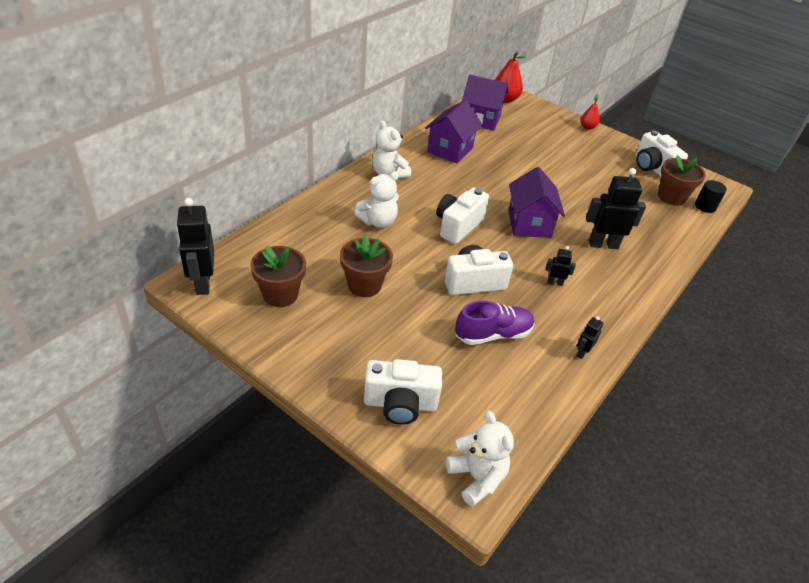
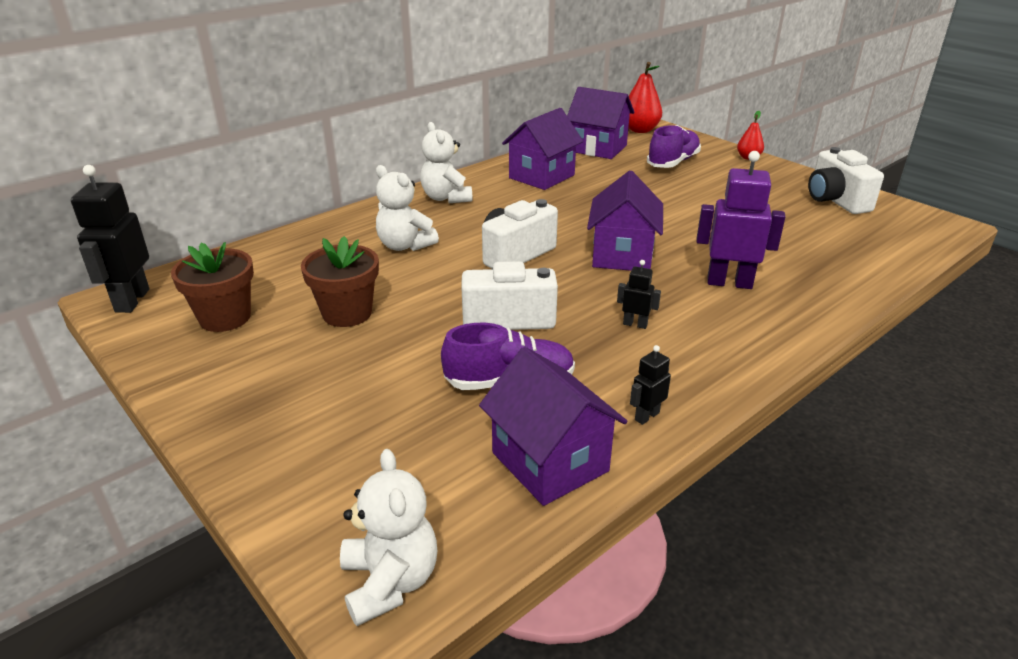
camera: 15 degrees right, 10 degrees down
white teddy bear [354,171,399,228] -> white teddy bear turned 60 degrees clockwise [376,165,439,251]
white camera [364,359,442,425] -> none
black robot [586,168,646,249] -> purple robot [697,151,785,289]
brown flower pot [658,155,706,206] -> none
black cylinder [695,180,727,213] -> none
none -> purple house [479,347,627,506]
none -> purple shoe [647,125,701,168]

